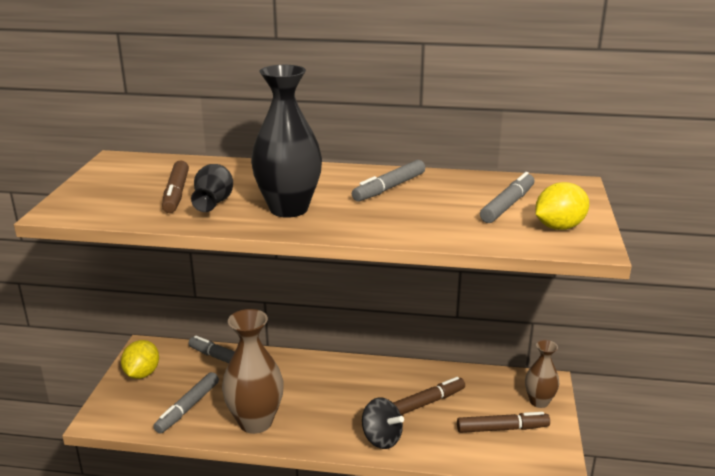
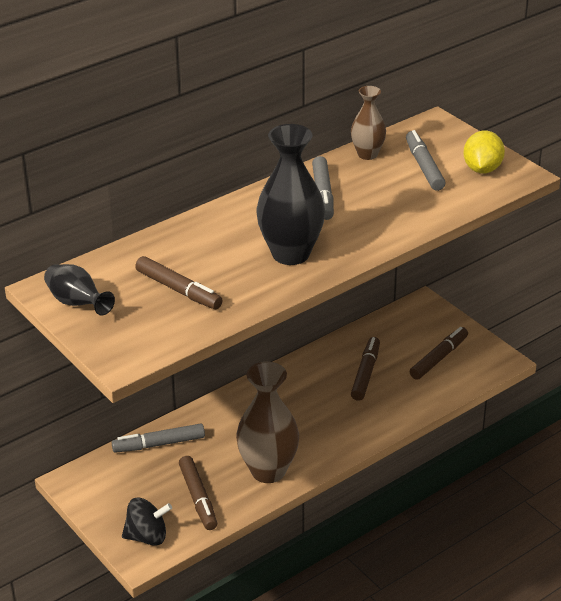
camera: 45 degrees left, 10 degrees up
yellow lemon [121,340,159,379] -> none
grey marker [153,372,219,434] -> brown marker [179,456,217,530]
black vase [191,164,233,212] -> black vase moved to [44,264,115,316]
black spinning top [362,397,404,449] -> black spinning top moved to [122,498,172,546]
brown vase [525,340,559,408] -> brown vase moved to [351,86,386,160]

